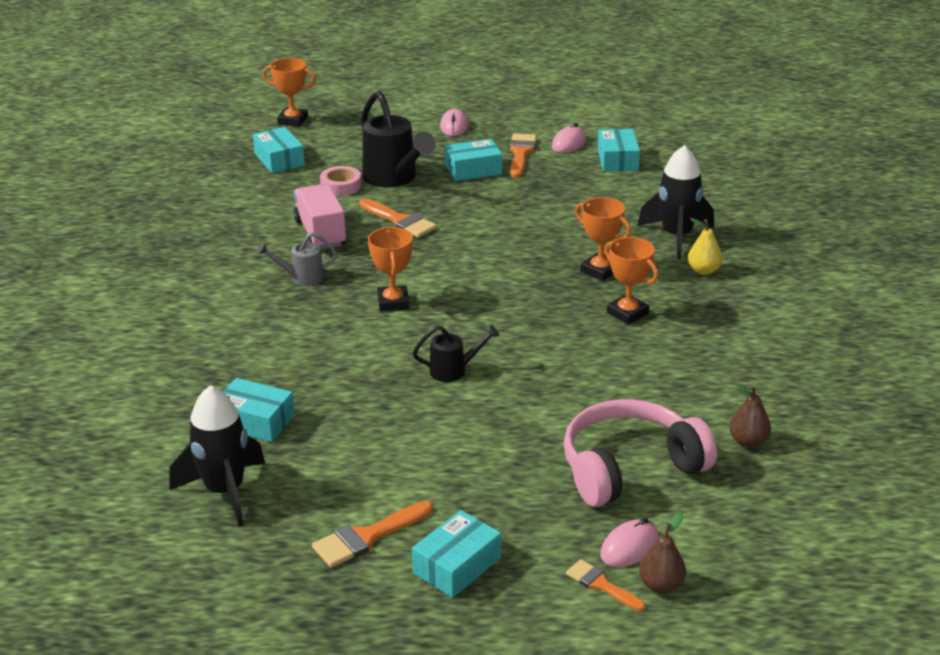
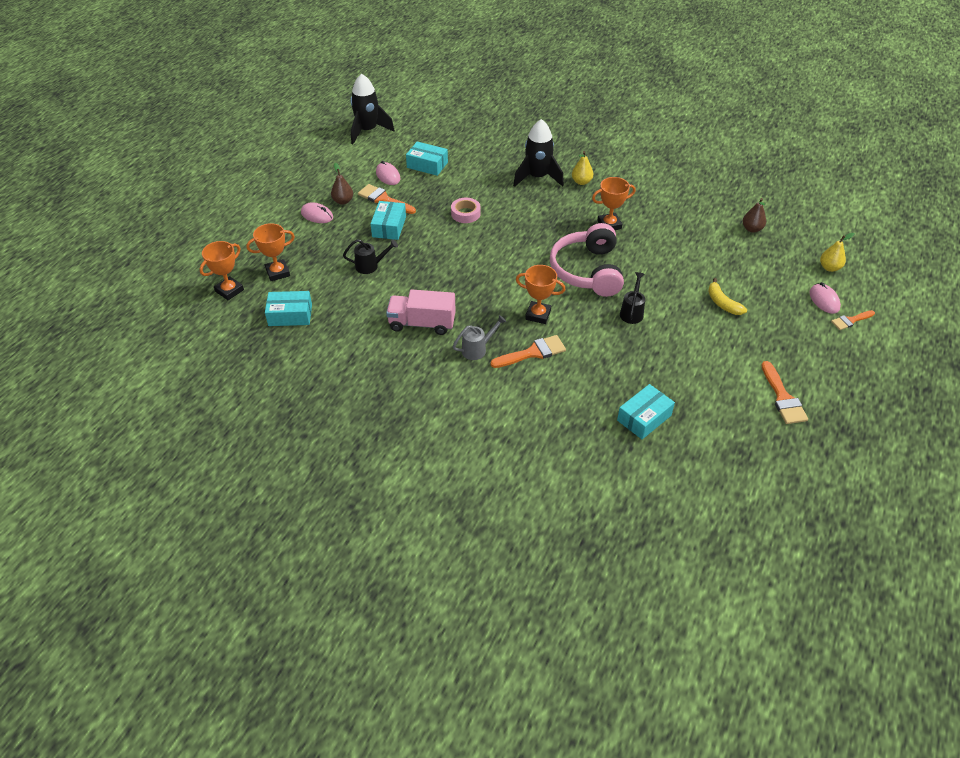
camera: 65 degrees left, 15 degrees up
black rocket [169,385,265,527] -> black rocket moved to [350,74,395,144]
grey watering can [257,232,337,286] -> grey watering can turned 135 degrees counterclockwise [453,315,507,360]
pink tape [320,166,362,196] -> pink tape moved to [451,198,481,223]
orange brush [359,198,437,238] -> orange brush moved to [490,335,566,368]
black watering can [361,91,436,187] -> black watering can [343,239,398,274], size x0.53
turquoise box [412,510,501,598] -> none
pink headphones [563,399,717,507] -> pink headphones moved to [550,223,624,297]
orange trophy [575,197,631,281] -> orange trophy moved to [246,223,295,281]
brown pear [639,512,686,594] -> brown pear moved to [331,163,353,205]
none -> yellow banana [708,278,747,315]
none -> yellow pear [820,233,854,272]

